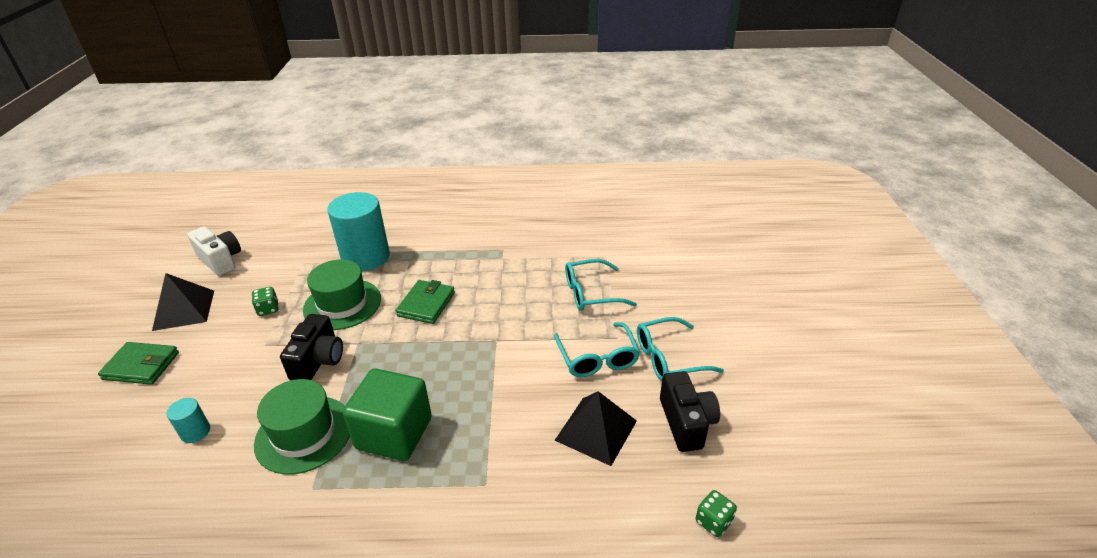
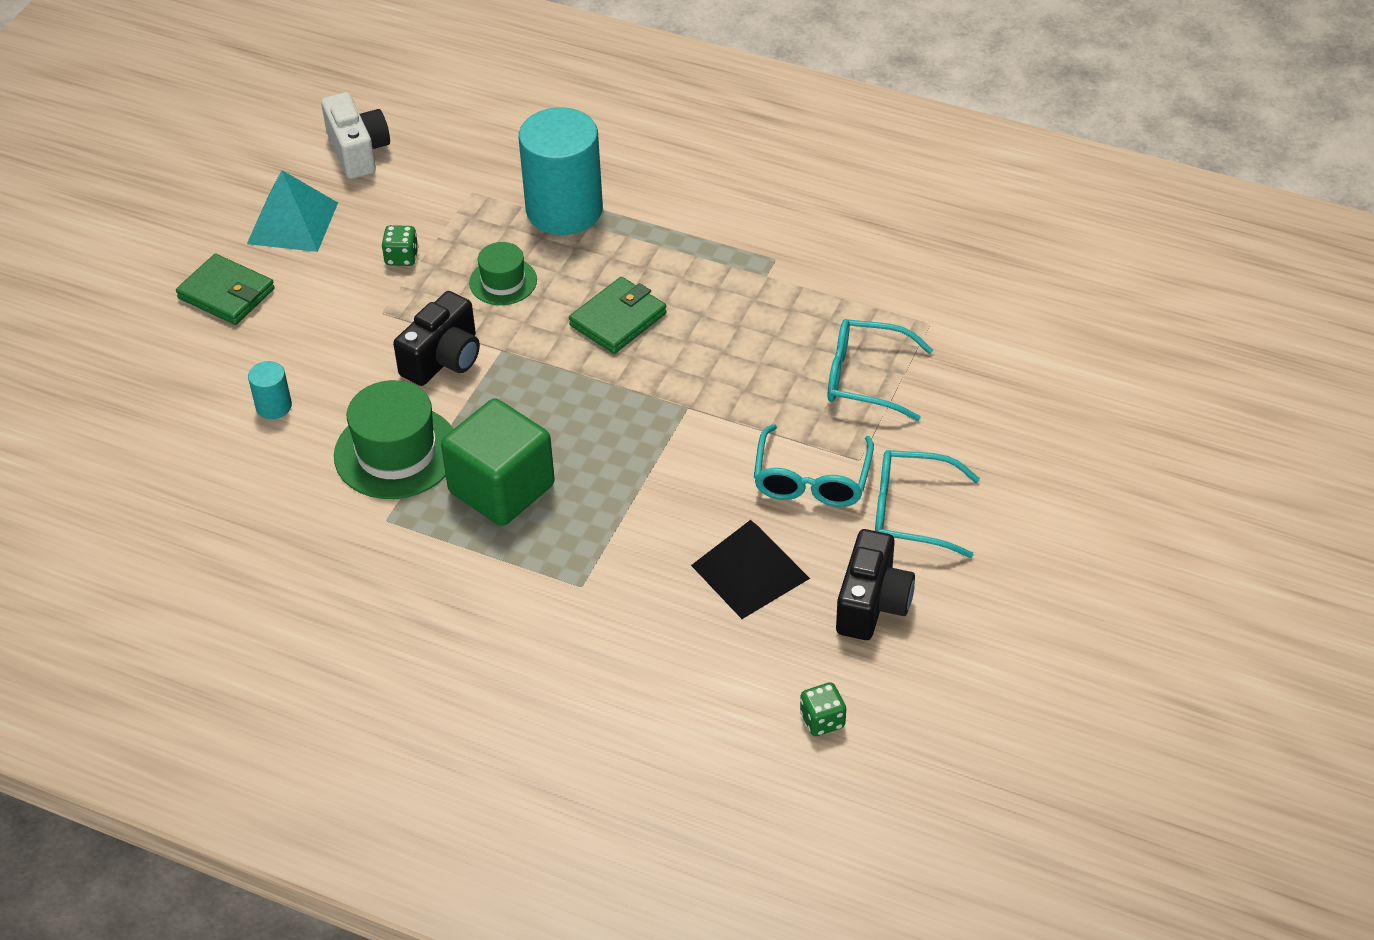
camera: 25 degrees right, 10 degrees up
black pyramid [152,273,214,331] -> turquoise pyramid [247,170,338,252]
green hat [303,259,381,330] -> green hat [469,242,537,305], size x0.58

